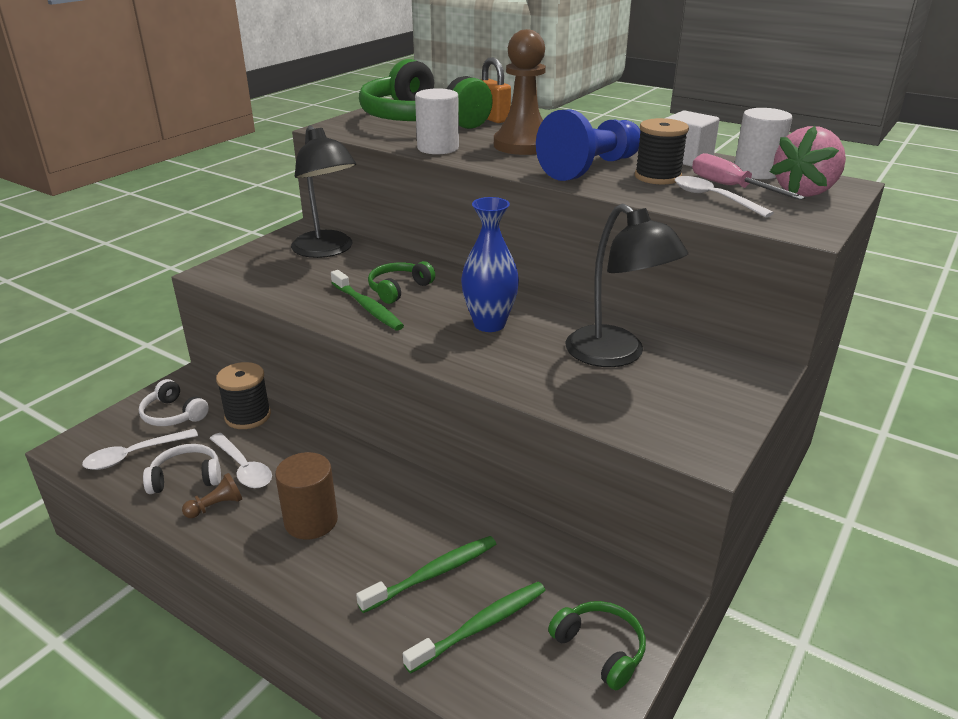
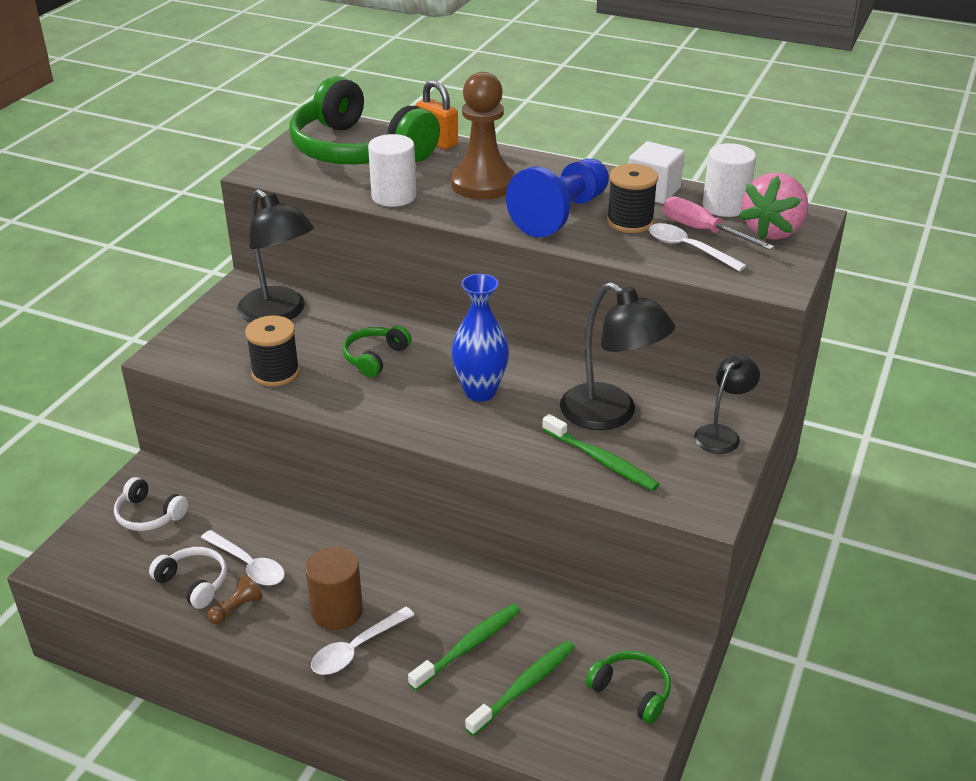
camera: 10 degrees left, 5 degrees up
white spoon [82,428,198,470] -> white spoon moved to [311,607,414,675]
white headphones [143,444,221,494] -> white headphones turned 60 degrees clockwise [149,547,227,609]
black spool [216,362,271,429] -> black spool moved to [245,315,300,387]
green toothbrush [331,270,404,330] -> green toothbrush moved to [542,414,659,491]
none -> black lamp [694,355,760,454]

